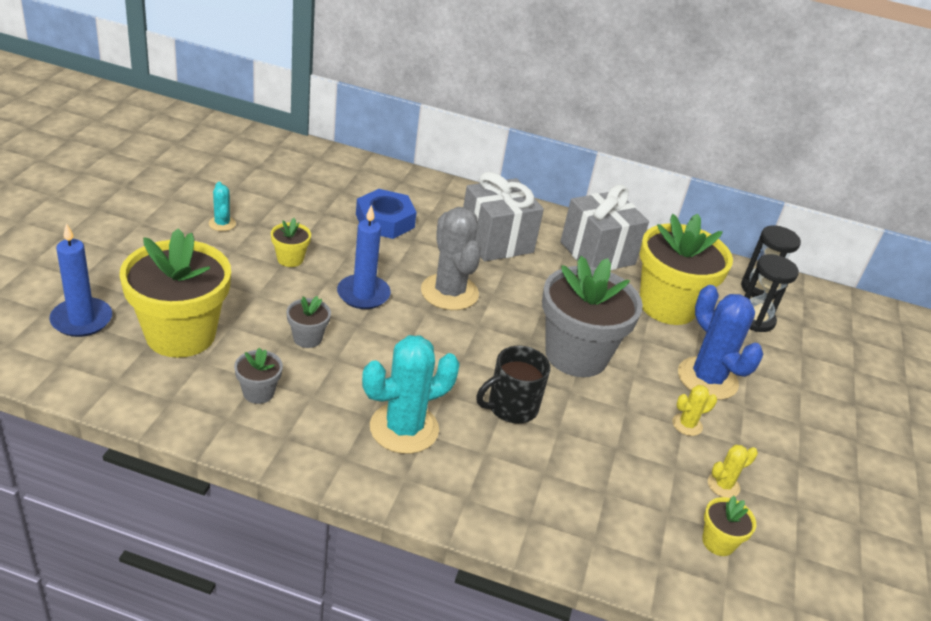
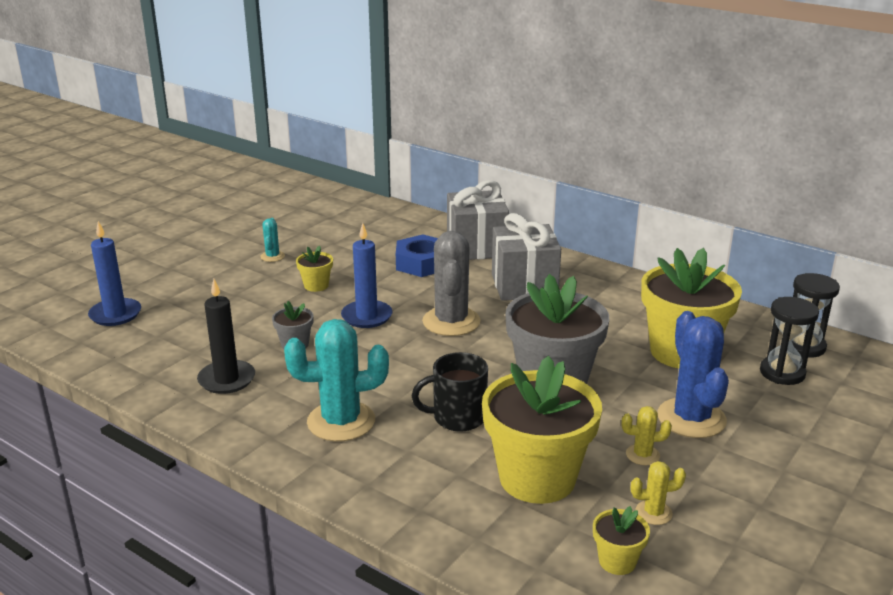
camera: 25 degrees right, 10 degrees down
yellow flower pot [120,228,231,358] -> yellow flower pot moved to [482,356,602,504]
grey flower pot [234,348,283,404] -> black candle [197,279,255,394]
grey gift [560,185,649,270] -> grey gift moved to [447,180,509,260]

